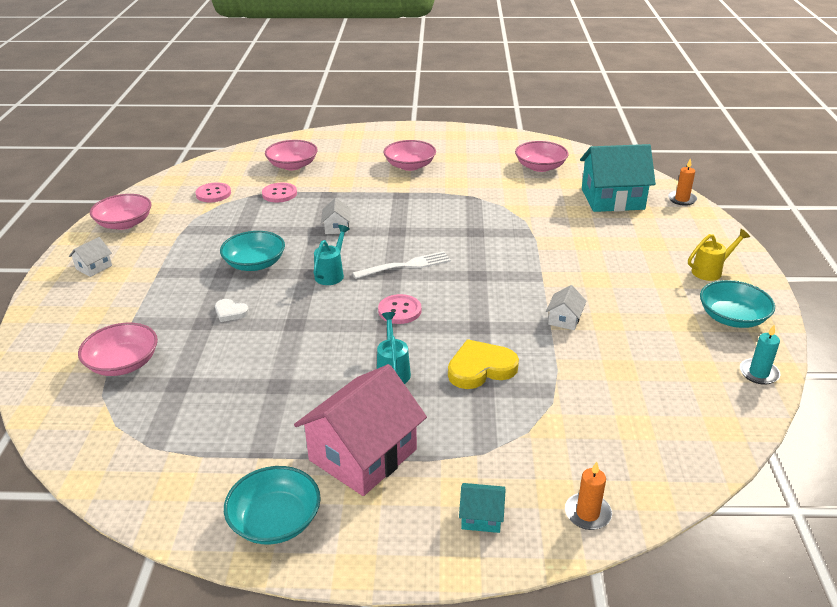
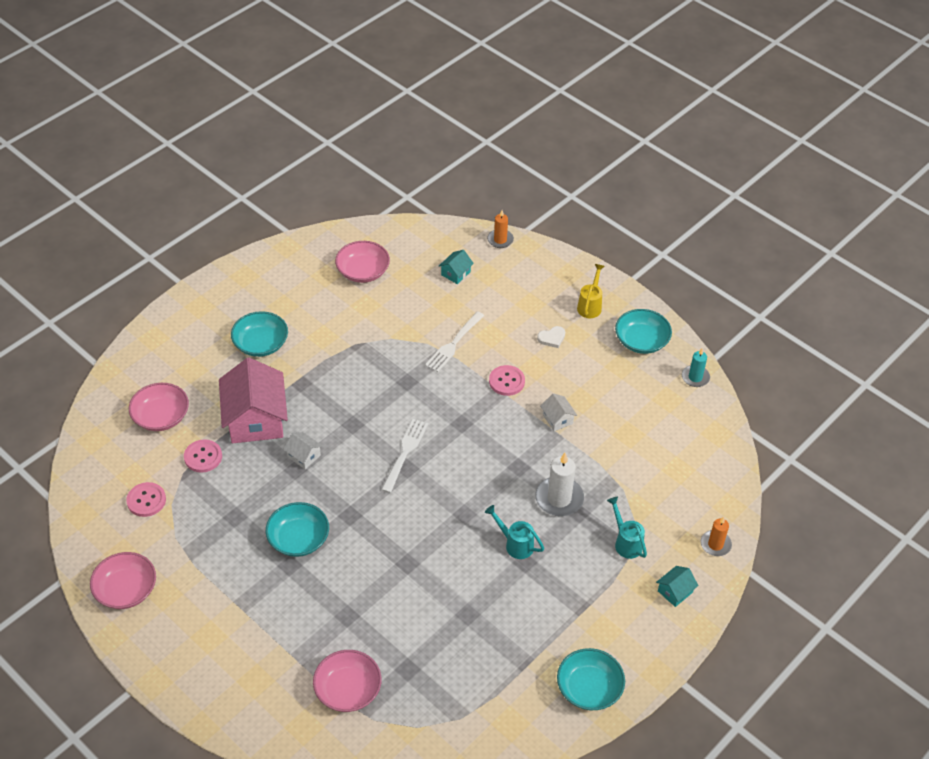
camera: 50 degrees left, 15 degrees up
white house [69,237,112,277] -> none
white heart [215,299,249,322] -> white heart moved to [537,326,565,348]
pink house [294,364,427,496] -> pink house moved to [219,357,288,443]
turquoise watering can [314,225,350,285] -> turquoise watering can moved to [607,497,647,559]
pink button [378,294,421,324] -> pink button moved to [489,365,525,396]
pink bowl [384,140,436,171] -> turquoise bowl [231,311,288,357]
yellow heart [448,339,519,389] -> white candle [535,453,584,516]
turquoise house [580,144,656,212] -> turquoise house [439,250,474,284], size x0.44
none -> white fork [425,311,484,372]

